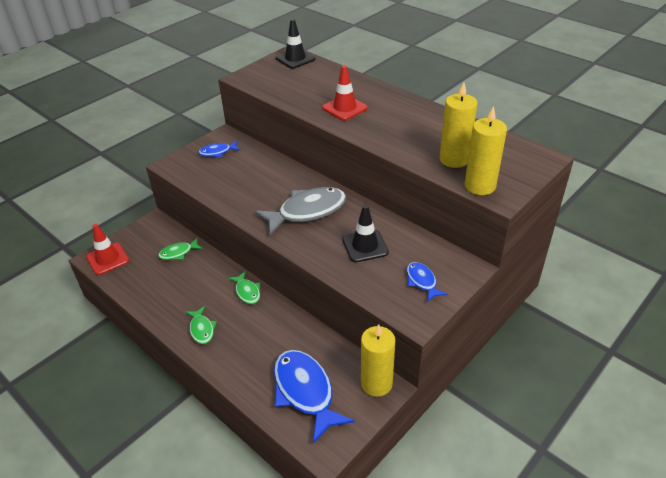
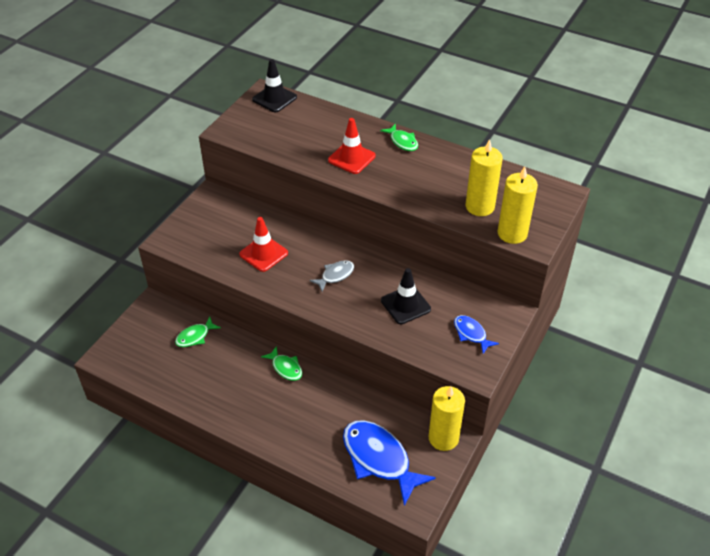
camera: 15 degrees left, 5 degrees up
red traffic cone [86,224,129,275] -> red traffic cone moved to [239,217,288,272]
green fish [186,306,217,344] -> green fish moved to [380,123,418,151]
blue fish [198,141,241,157] -> none
grey fish [255,187,346,235] -> grey fish [309,260,354,292], size x0.51

